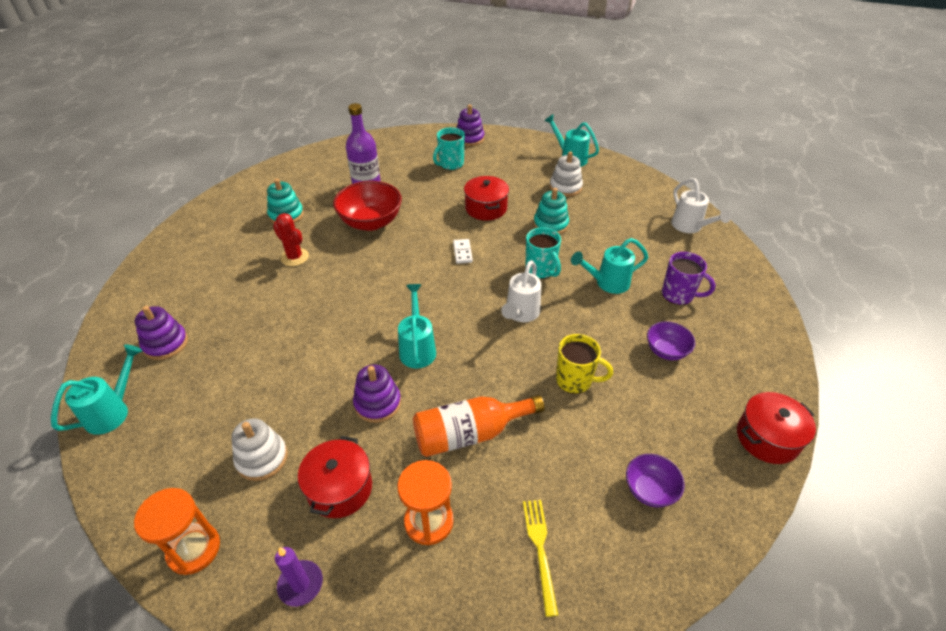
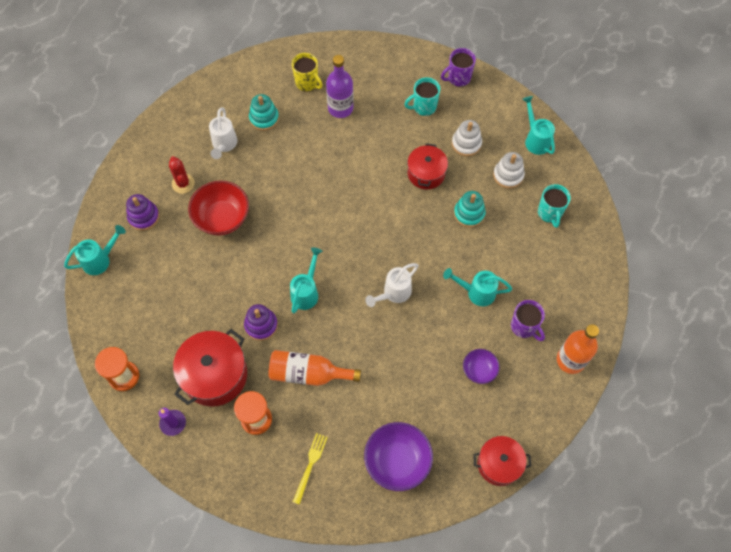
camera: 25 degrees right, 20 degrees up
white stacking toy [231,418,288,481] -> white stacking toy moved to [452,120,482,156]
red cactus [273,213,309,266] -> red cactus moved to [169,156,195,194]
red pot [298,436,372,518] -> red pot [173,329,247,407], size x1.56
red bowl [333,181,402,231] -> red bowl moved to [188,181,249,236]
white domino [453,239,473,264] -> none
purple stacking toy [457,104,484,146] -> purple mug [441,48,476,87]
turquoise mug [525,227,561,279] -> turquoise mug moved to [538,184,571,228]
yellow mug [556,334,613,394] -> yellow mug moved to [292,53,323,92]
purple bowl [626,454,685,507] -> purple bowl [364,422,433,491], size x1.78
white watering can [671,178,731,233] -> white watering can moved to [209,107,237,159]
none -> orange bottle [557,324,599,374]

